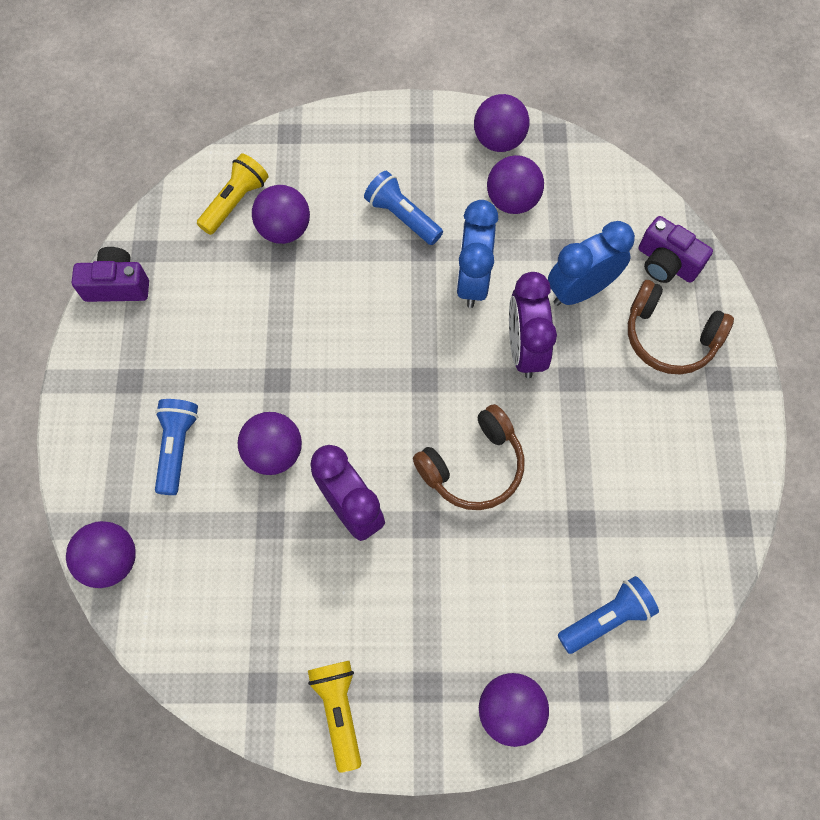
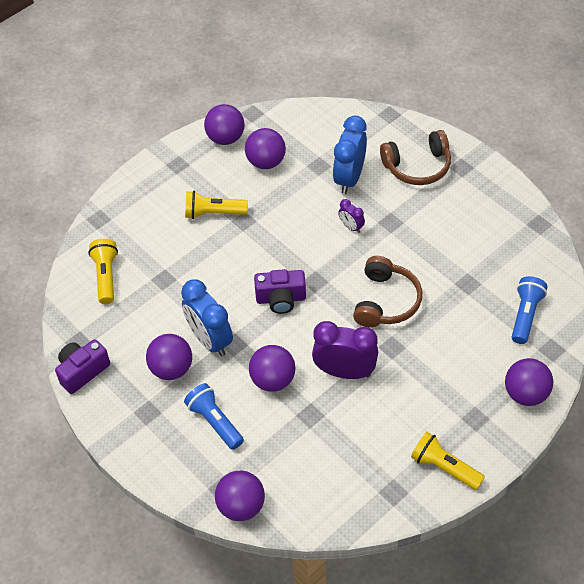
camera: 40 degrees left, 15 degrees down
purple ball [252,185,310,244] -> purple ball moved to [146,334,192,380]
blue flashlight [364,171,443,245] -> yellow flashlight [185,191,248,219]
blue clock [456,200,498,308] -> blue clock moved to [181,279,233,357]
purple clock [509,272,557,378] -> purple clock [338,199,365,233], size x0.48
purple camera [639,216,713,283] -> purple camera moved to [254,269,306,314]

